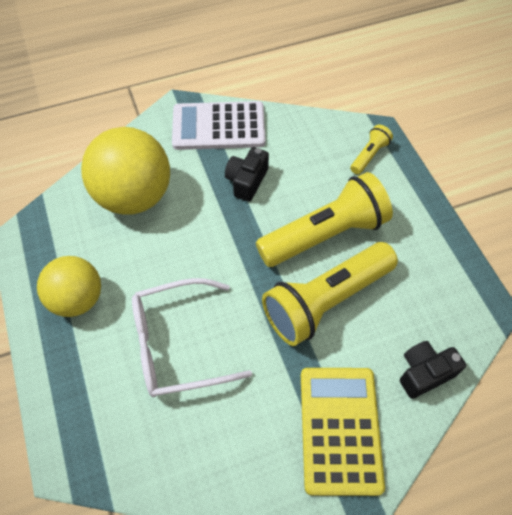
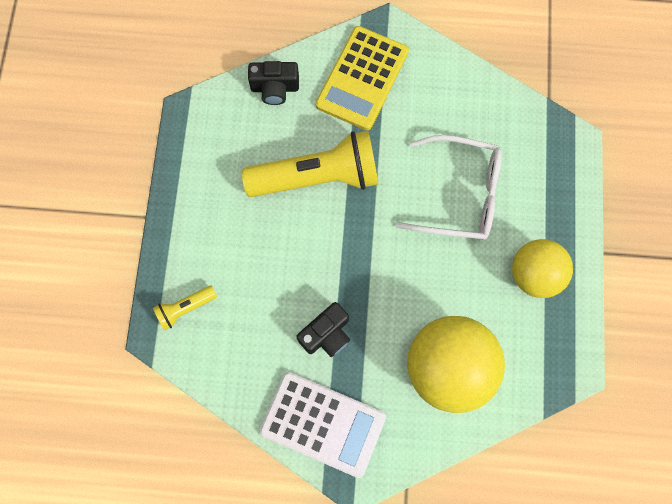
camera: 155 degrees left, 15 degrees up
yellow flashlight [256,172,393,267] -> none

